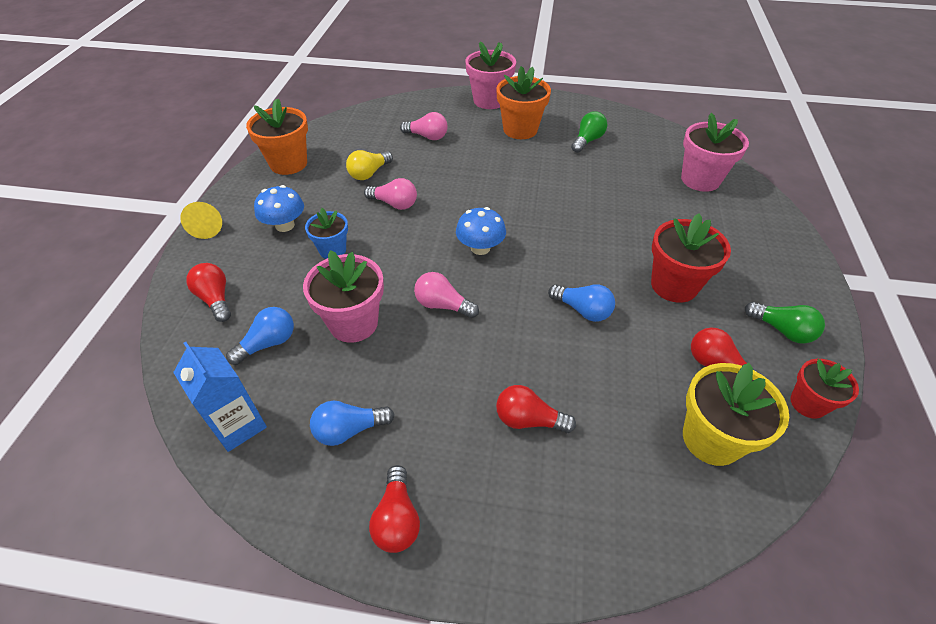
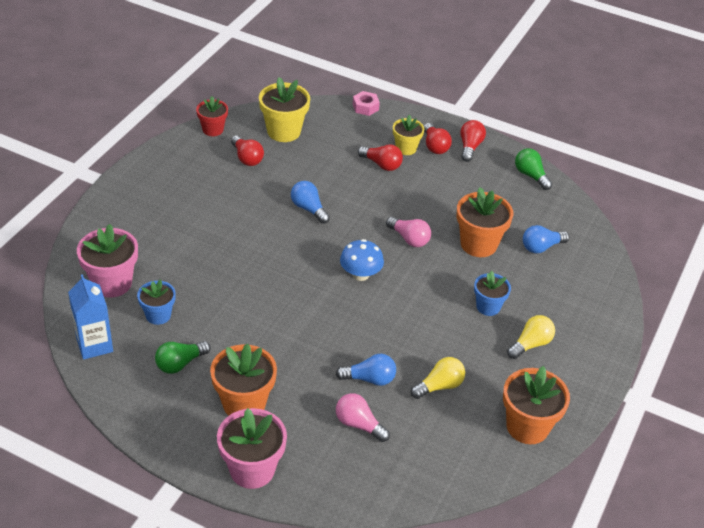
camera: 165 degrees left, 5 degrees down
blue carton [173,342,267,452] -> blue carton moved to [68,274,113,360]
yellow cone [180,202,222,239] -> none
red light bulb [186,263,231,322] -> red light bulb moved to [424,123,452,154]
blue mushroom [254,185,304,232] -> yellow light bulb [507,315,555,359]
pink flower pot [303,250,384,343] -> orange flower pot [457,187,513,257]
blue light bulb [310,401,395,446] -> blue light bulb moved to [336,354,396,386]
pink light bulb [364,178,417,210] -> none
red flower pot [651,214,731,303] -> none
green light bulb [745,302,825,343] -> green light bulb moved to [515,148,552,190]
none -> blue flower pot [137,279,176,325]
none -> pink nut [353,91,380,116]
none -> yellow flower pot [393,115,424,155]

